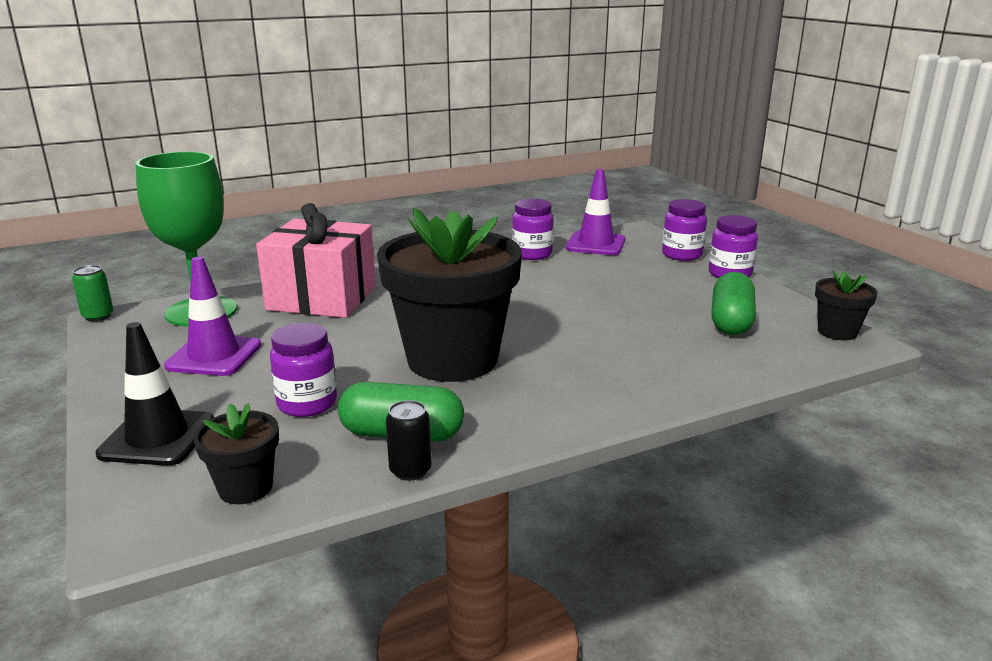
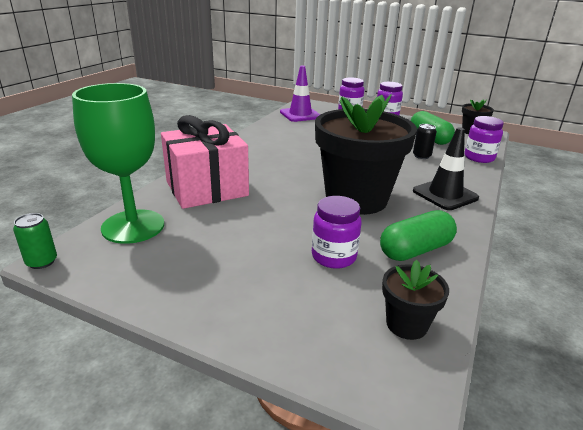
camera: 40 degrees left, 5 degrees up
black traffic cone [95,322,214,466] -> black traffic cone moved to [413,127,479,210]
purple traffic cone [164,256,261,376] -> none
black can [386,400,431,481] -> black can moved to [413,124,437,159]
purple jar [512,199,554,260] -> purple jar moved to [464,116,504,163]

